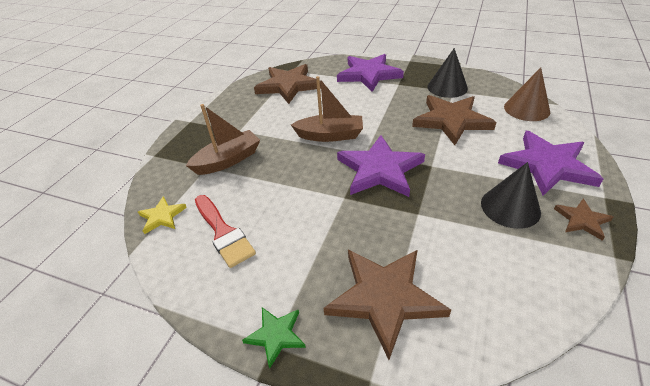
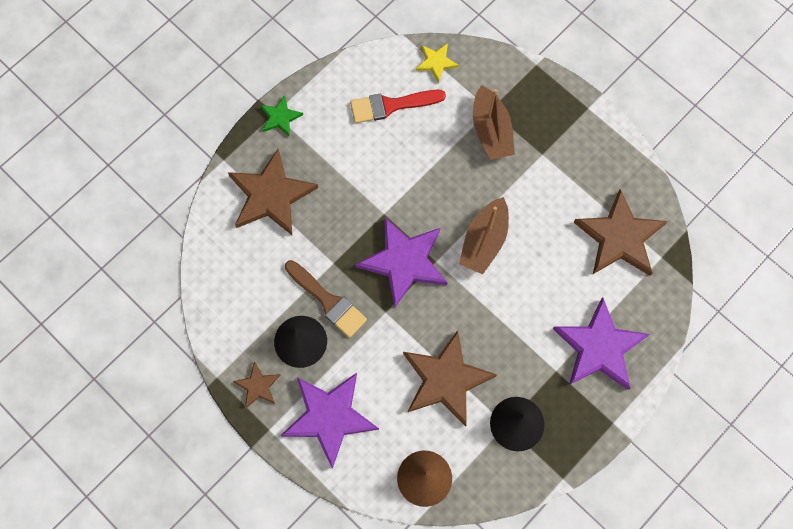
camera: 110 degrees right, 30 degrees up
none -> brown brush [285,260,367,338]

